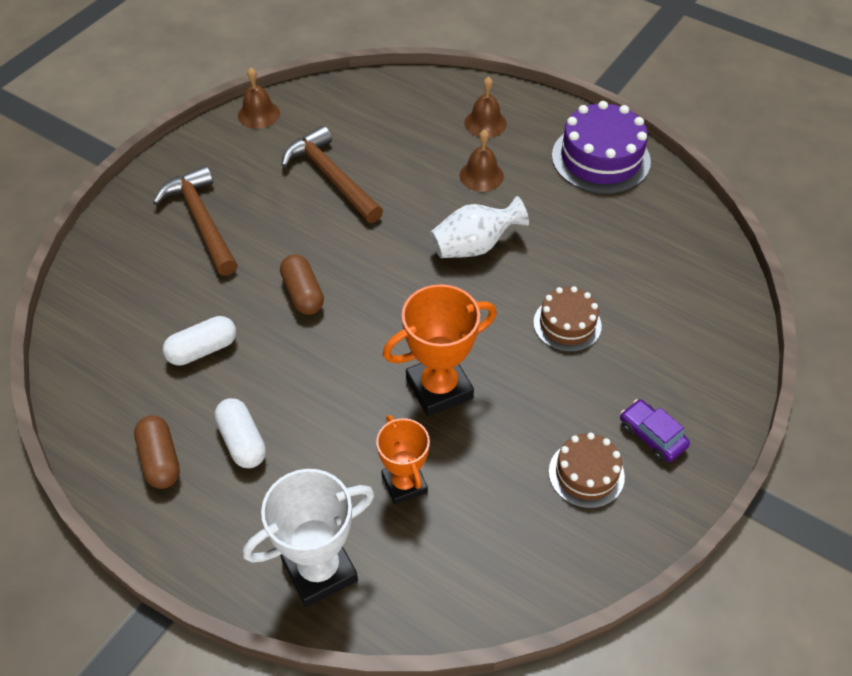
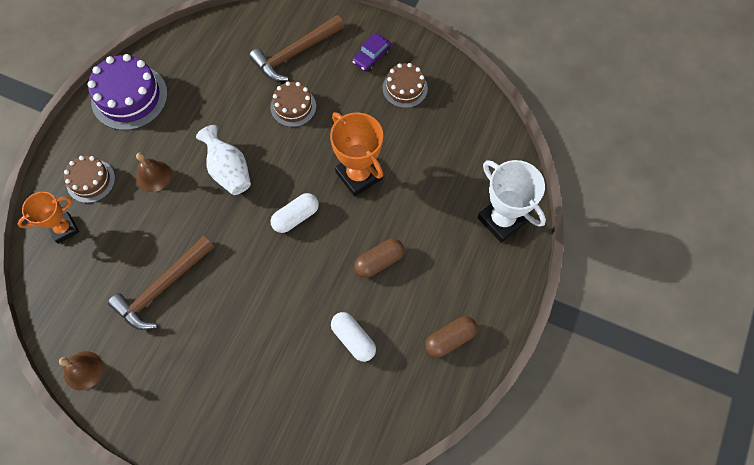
camera: 100 degrees left, 15 degrees up
brown hammer [153,166,237,276] -> brown hammer moved to [249,15,344,81]
white capsule [214,398,266,468] -> white capsule moved to [270,193,319,233]
brown capsule [280,254,324,315] -> brown capsule moved to [354,238,404,278]
orange trophy [376,415,430,505] -> orange trophy moved to [18,192,79,244]
brown bell [464,76,507,138] -> brown cake [64,156,115,203]

